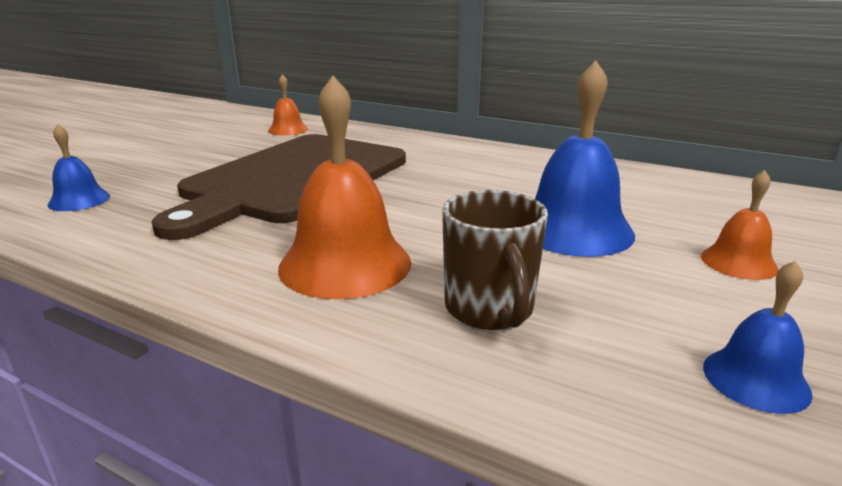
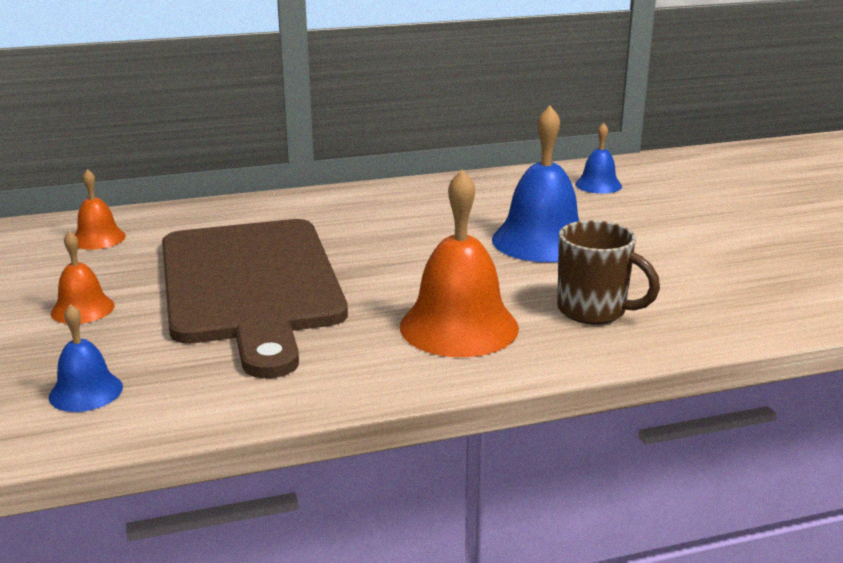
camera: 45 degrees left, 0 degrees up
orange bell [701,170,779,280] -> orange bell moved to [51,231,114,324]
blue bell [703,261,813,414] -> blue bell moved to [575,123,622,194]

